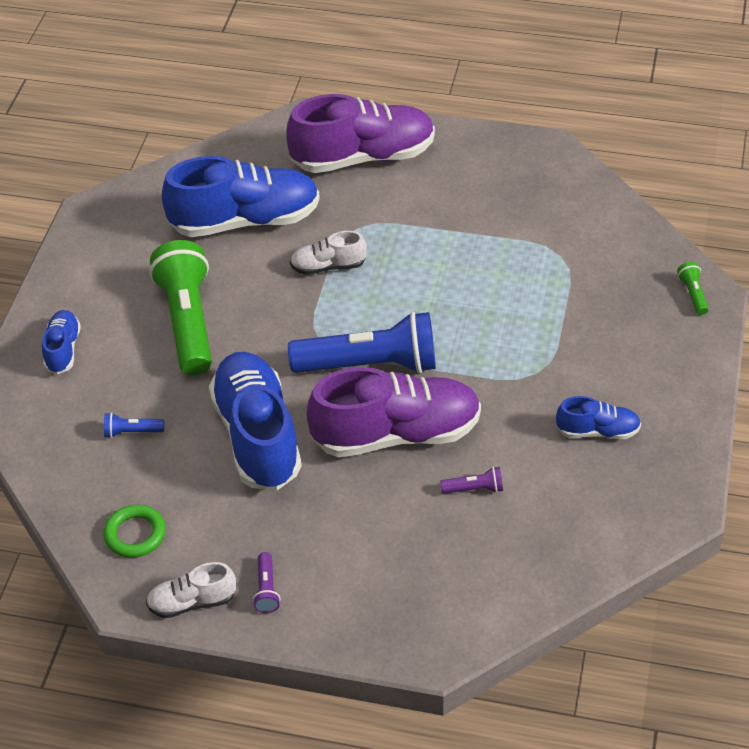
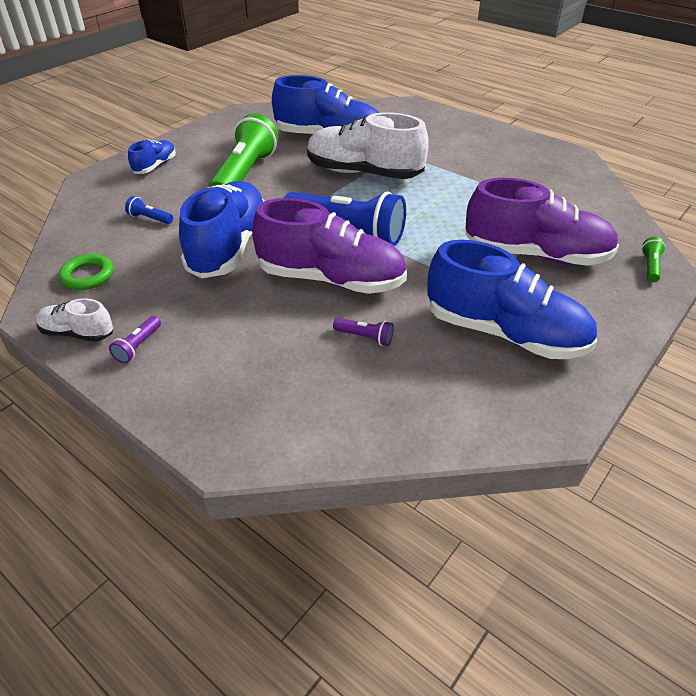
camera: 25 degrees right, 5 degrees down
purple shoe [286,94,435,173] -> purple shoe moved to [465,178,619,266]
white shoe [290,231,367,275] -> white shoe [307,113,429,179], size x2.06
blue shoe [556,396,641,439] -> blue shoe [427,240,597,359], size x2.06

